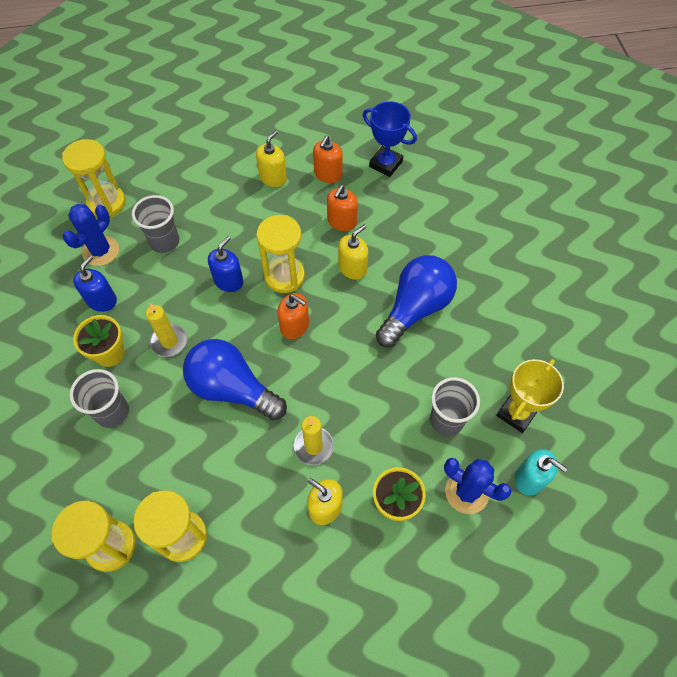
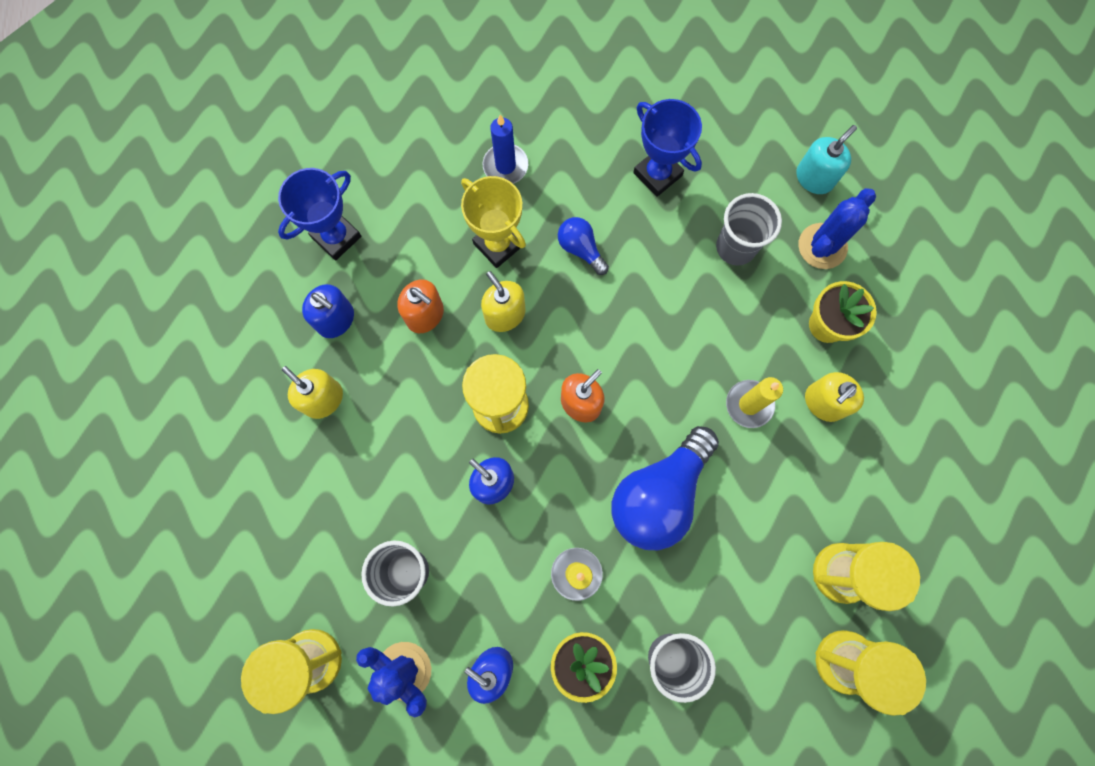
camera: 80 degrees left, 15 degrees up
orange soap dispenser [313,136,343,183] -> blue soap dispenser [302,284,354,338]
blue light bulb [376,255,457,347] -> blue light bulb [558,217,609,275], size x0.49
yellow trophy [496,359,564,433] -> yellow trophy moved to [461,176,526,268]
none -> blue candle [483,115,528,184]
none -> blue trophy [633,99,702,197]

